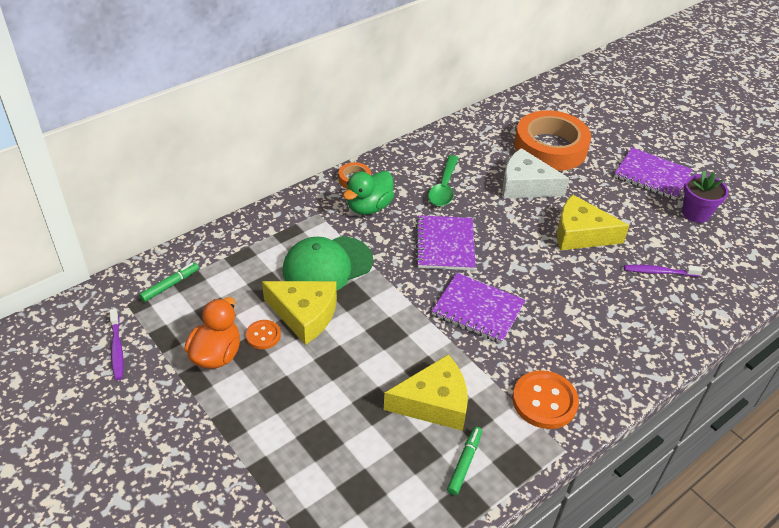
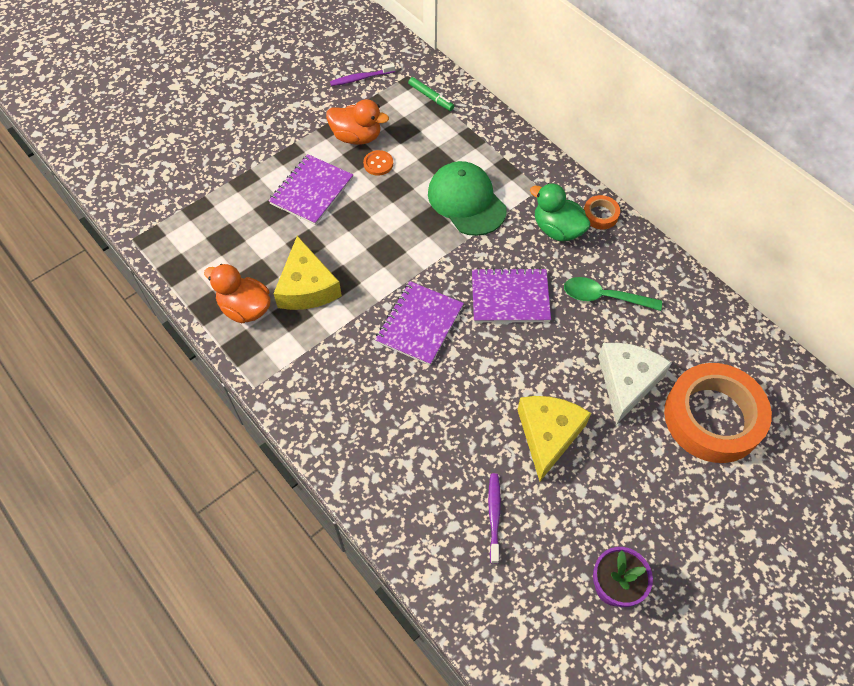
camera: 90 degrees right, 15 degrees up
yellow cheese [262,281,337,345] -> none
green marker [447,427,482,495] -> orange duck [204,264,271,323]
orange button [513,370,579,429] -> none
purple notebook [614,148,692,200] -> purple notebook moved to [268,154,353,225]

